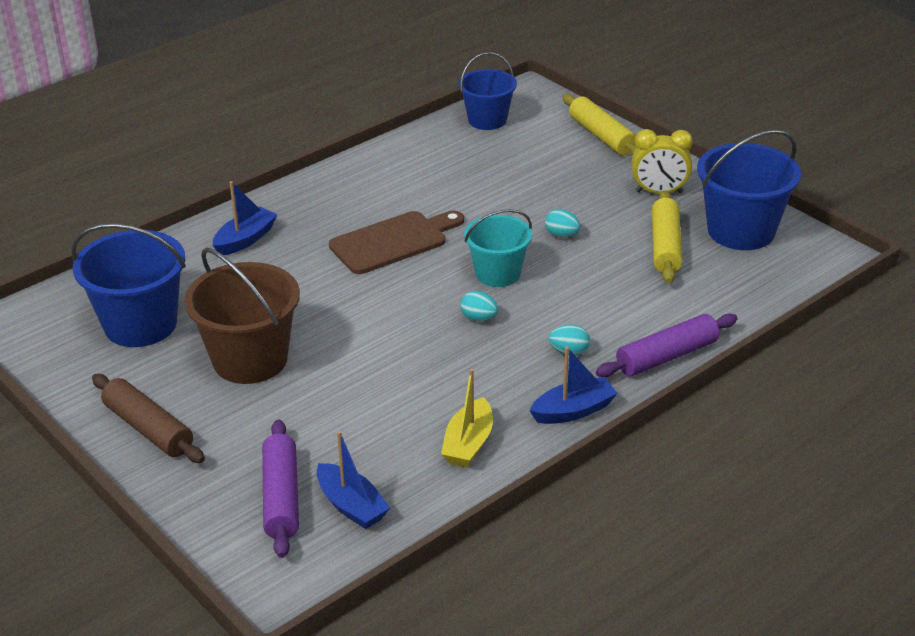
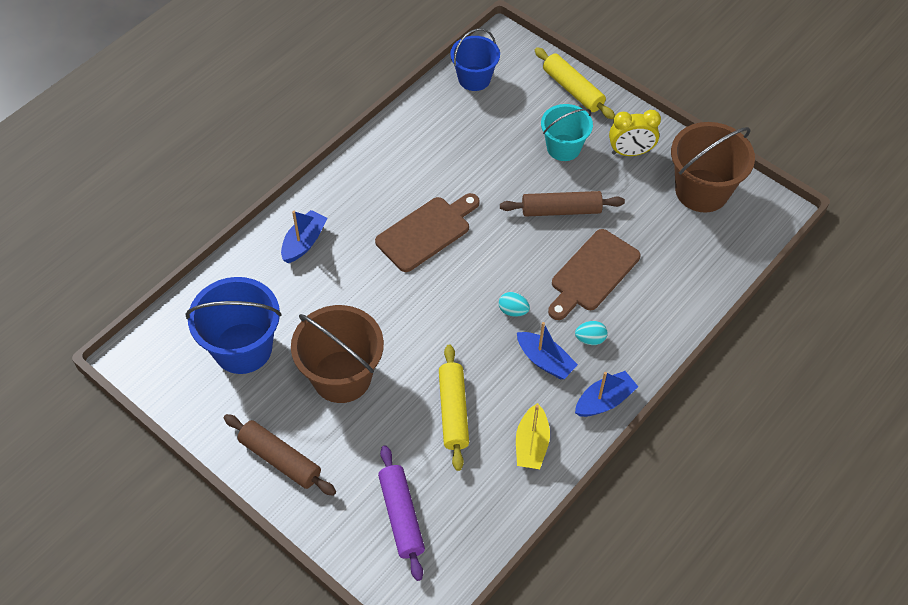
camera: 10 degrees left, 20 degrees up
blue boat [316,431,390,529] -> blue boat moved to [517,322,578,379]
turquoise bucket [464,209,532,287] -> turquoise bucket moved to [541,104,593,161]
turquoise egg [545,209,580,238] -> brown rolling pin [500,191,625,217]
purple rolling pin [596,314,738,377] -> none
yellow rolling pin [652,191,682,283] -> yellow rolling pin moved to [439,345,469,471]
blue bucket [697,130,801,250] -> brown bucket [671,122,755,212]
none -> brown cutting board [548,229,641,320]

